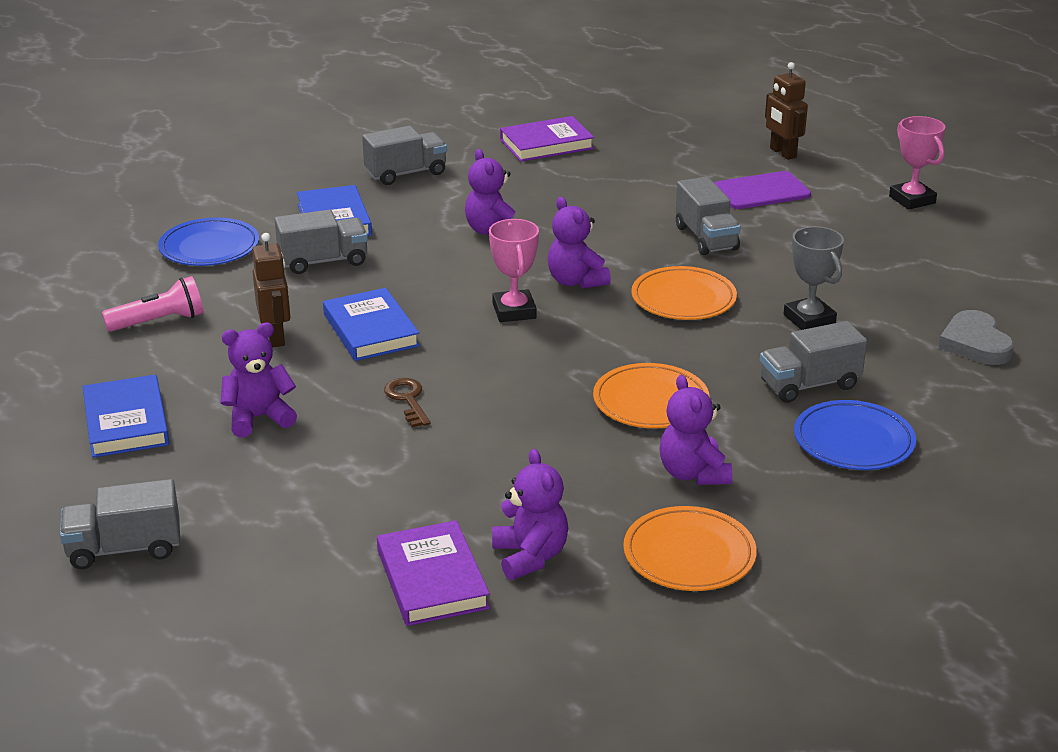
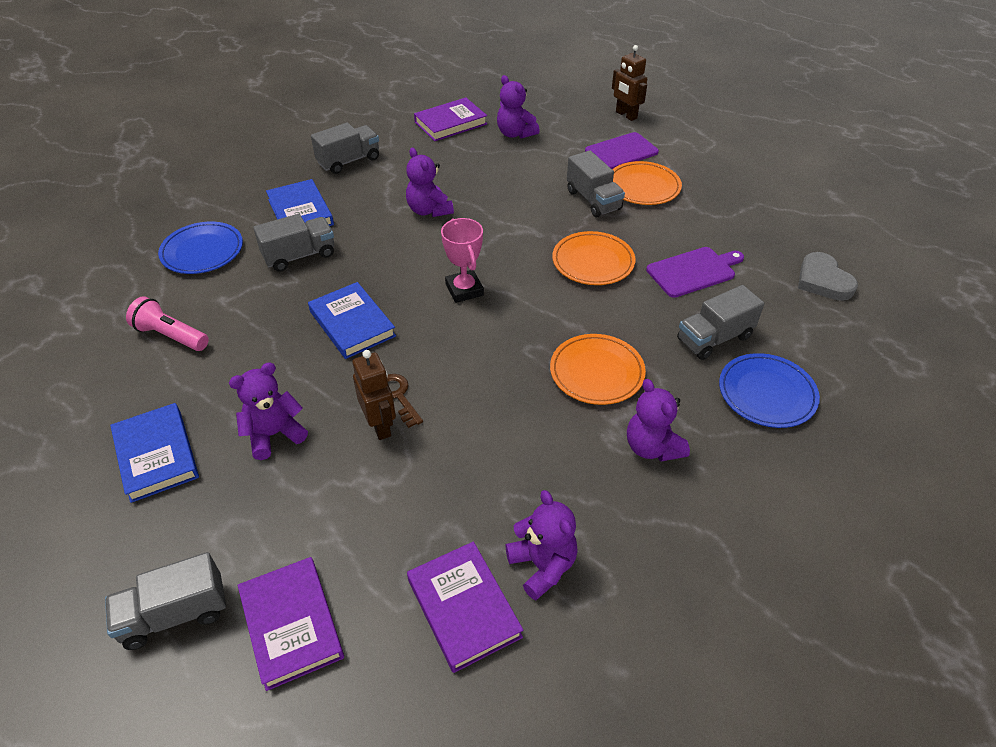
camera: 10 degrees left, 15 degrees up
pink flashlight [102,276,204,332] -> pink flashlight turned 120 degrees counterclockwise [126,296,209,351]
brown robot [252,233,291,347] -> brown robot moved to [352,350,396,440]
purple teddy bear [547,197,611,289] -> purple teddy bear moved to [497,75,540,138]
orange plate [623,506,757,591] -> orange plate moved to [612,161,682,205]
grey trophy [784,226,844,330] -> purple cutting board [646,247,744,298]
pink trophy [889,116,946,210] -> none
none -> purple book [238,557,344,691]

